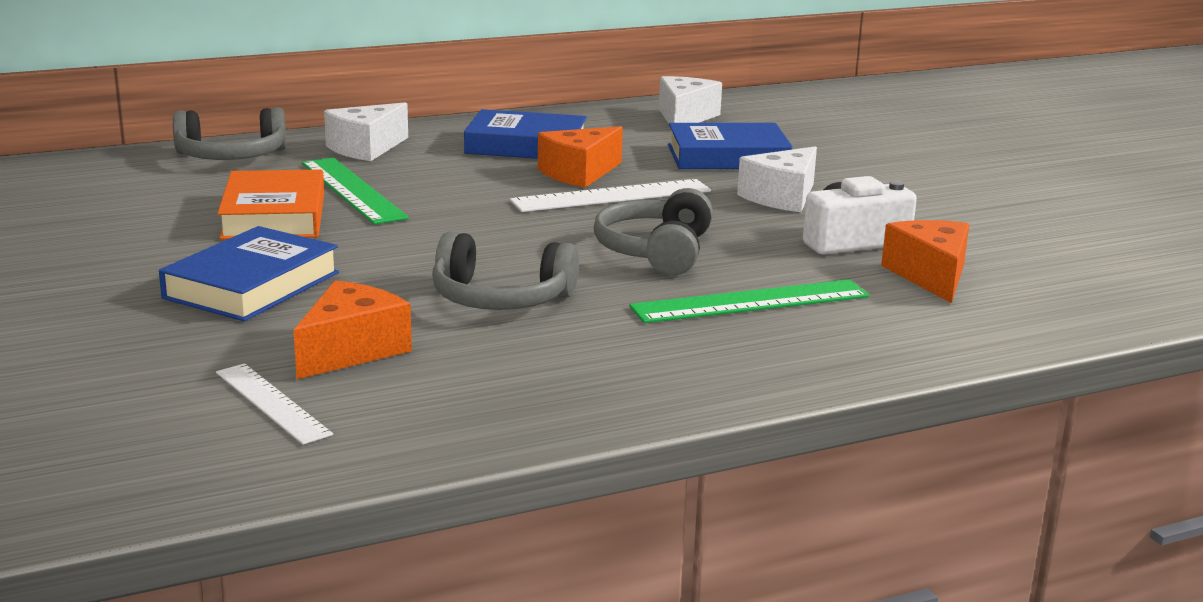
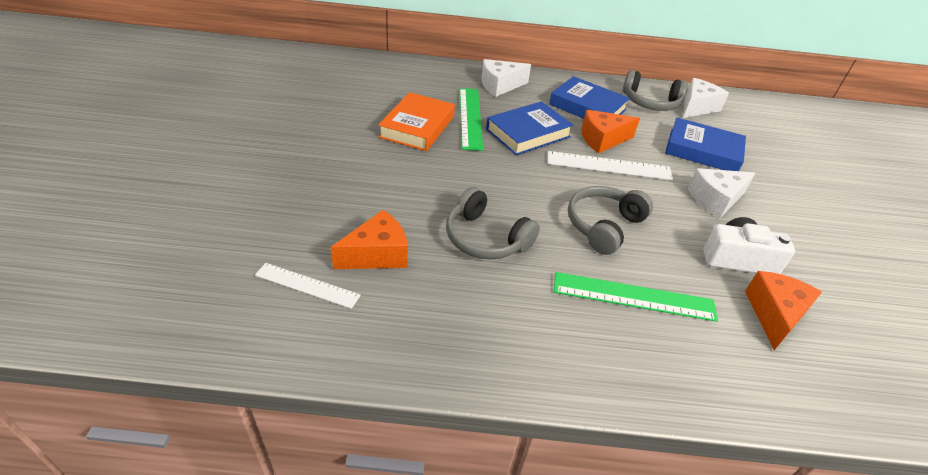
camera: 25 degrees right, 20 degrees up
blue book [159,226,339,321] -> blue book moved to [486,101,573,155]
grey headphones [173,107,286,160] -> grey headphones moved to [623,70,688,111]
white ruler [216,363,333,445] -> white ruler turned 60 degrees counterclockwise [255,263,361,309]

